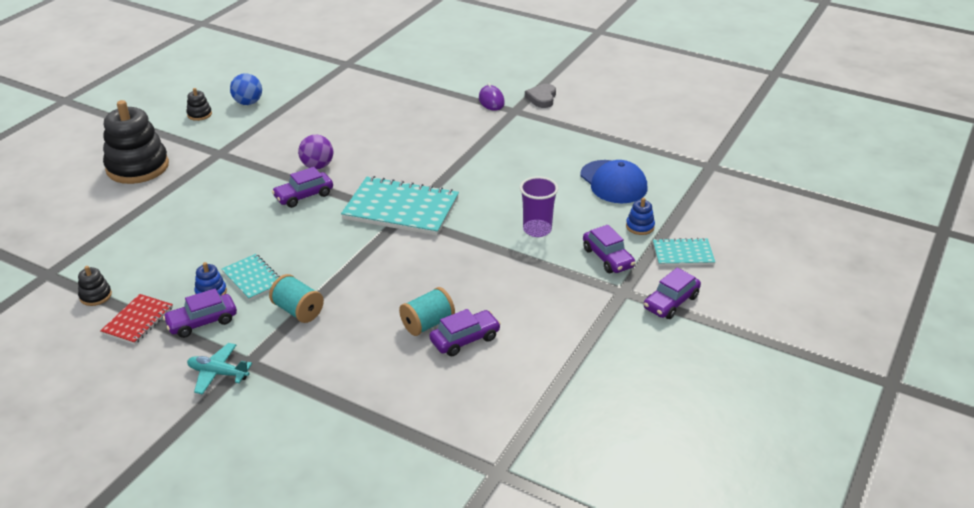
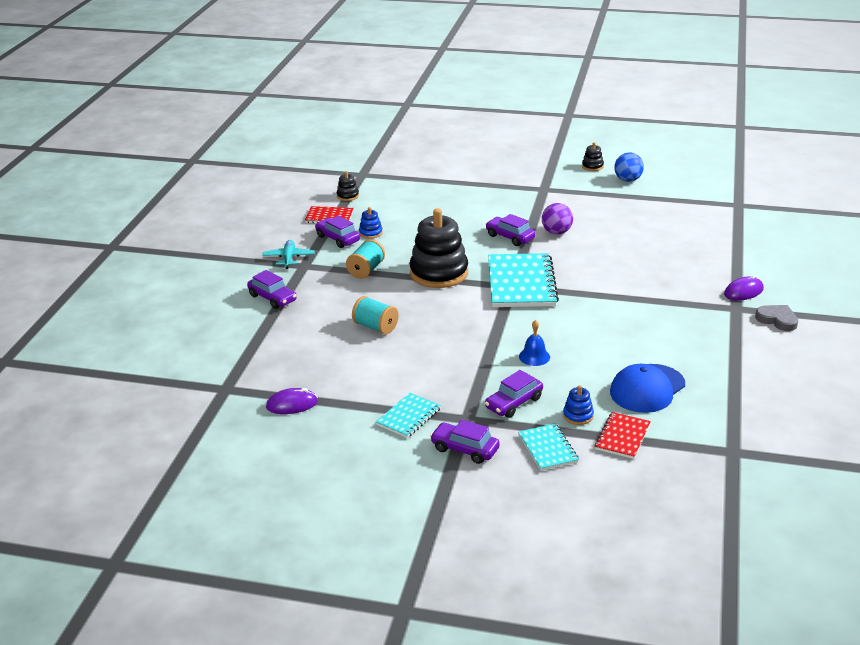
camera: 75 degrees right, 5 degrees down
black stacking toy [103,100,169,184] -> black stacking toy moved to [410,208,468,288]
turquoise notebook [221,254,280,301] -> turquoise notebook moved to [376,393,441,438]
purple car [430,309,501,356] -> purple car moved to [247,270,297,309]
purple cup [520,176,558,237] -> blue bell [519,320,550,366]
grey heart [525,84,556,108] -> grey heart turned 45 degrees clockwise [755,305,798,331]
none -> purple mouse [266,388,318,414]
none -> red notebook [595,412,651,459]

